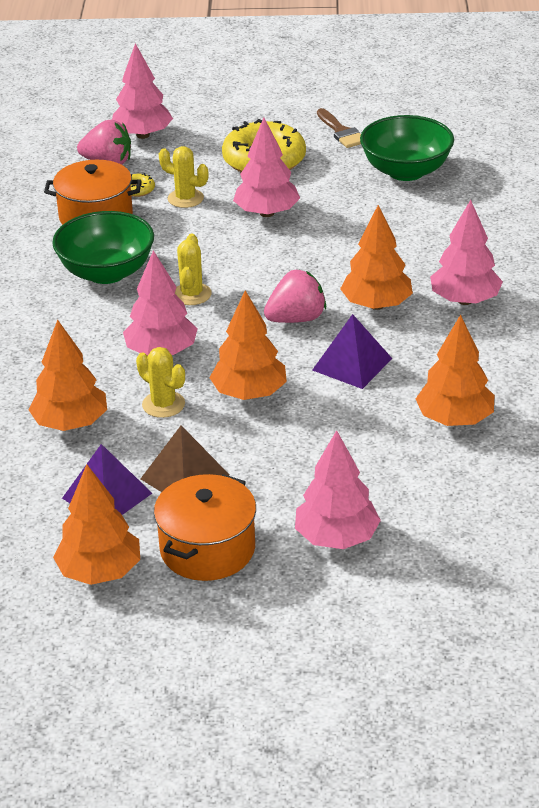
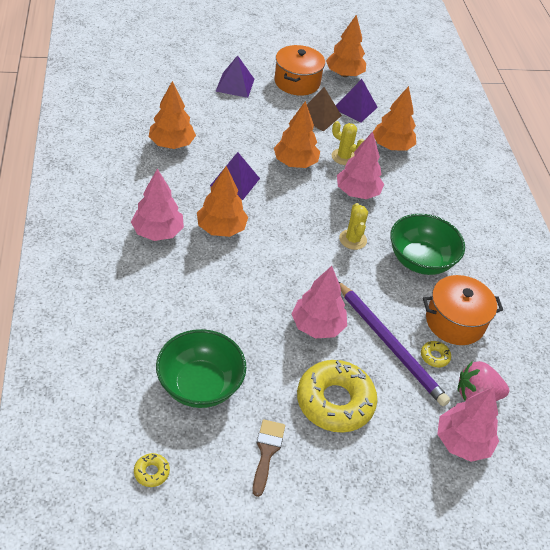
camera: 165 degrees right, 10 degrees up
yellow cactus [159,146,209,208] -> purple pencil [338,281,450,406]
pink strawberry [264,270,326,323] -> none
pink tree [295,430,381,549] -> purple pyramid [215,55,254,98]
brown brush [317,108,361,148] -> brown brush turned 45 degrees clockwise [253,419,285,497]
none -> yellow donut [134,453,170,487]

